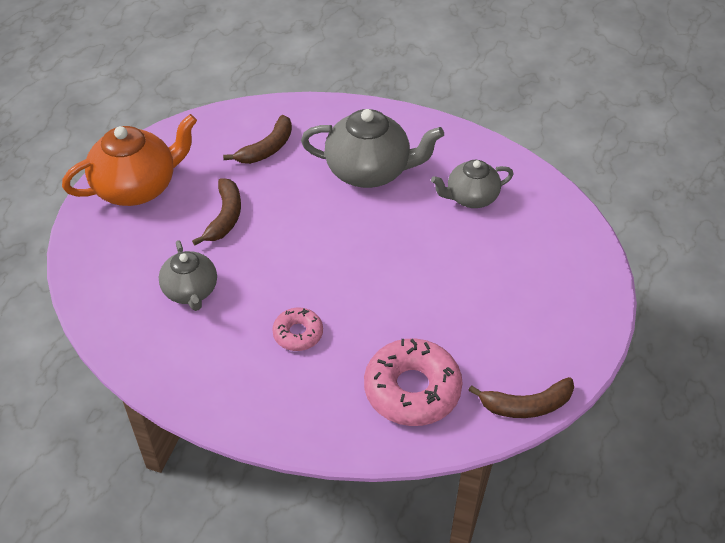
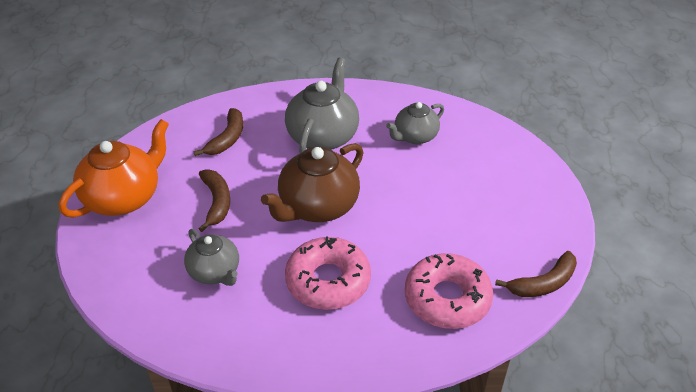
camera: 20 degrees left, 5 degrees down
pink donut [272,308,323,351] -> pink donut [285,237,371,310], size x1.85
grey teapot [301,109,444,188] -> grey teapot turned 60 degrees counterclockwise [285,58,359,153]
none -> brown teapot [261,143,364,222]

